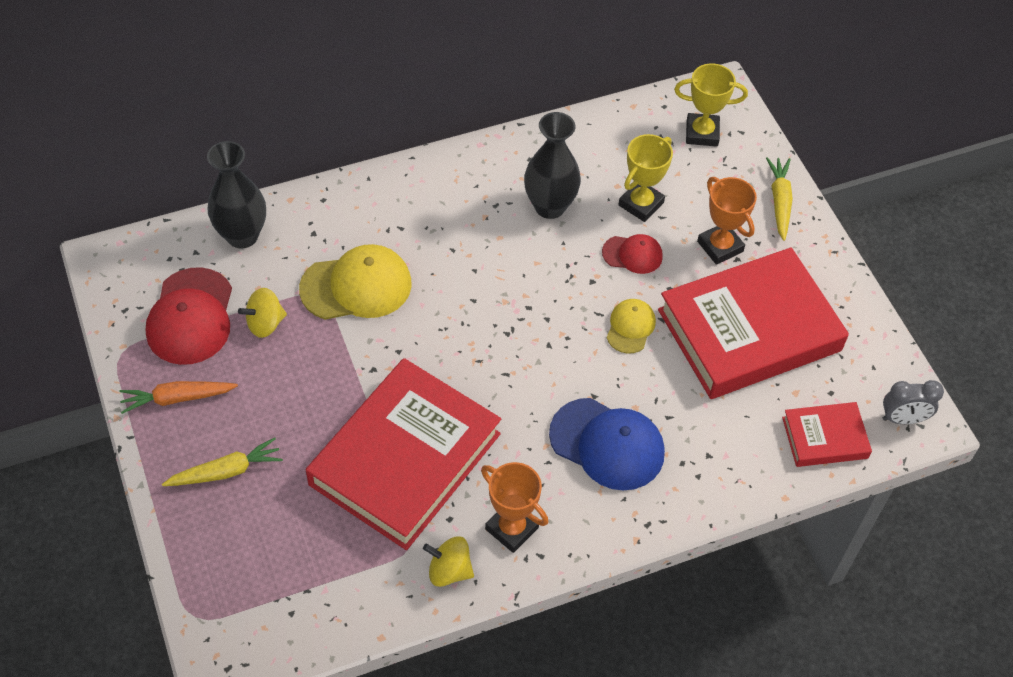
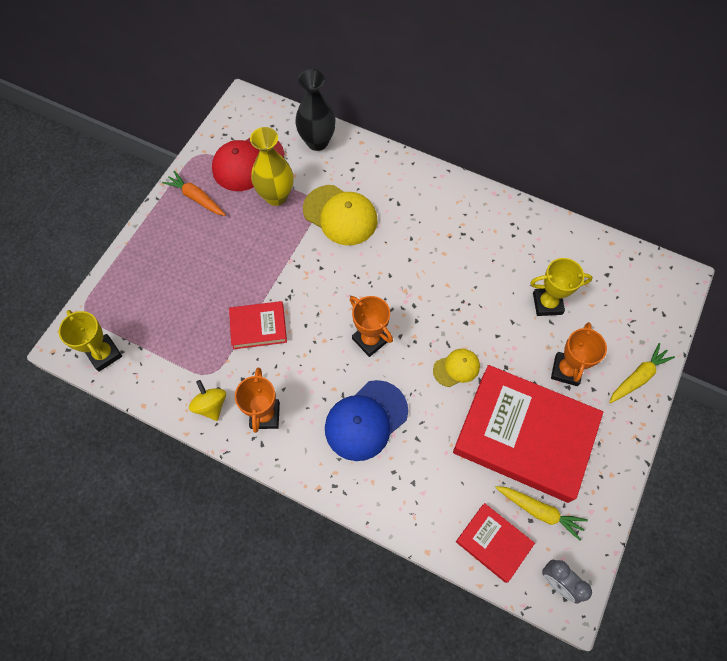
camera: 50 degrees right, 10 degrees up
yellow carrot [162,437,283,486] -> yellow carrot moved to [495,486,588,541]
yellow spinning top [238,288,287,338] -> yellow vase [250,127,293,206]
red book [306,358,501,550] -> red book [229,301,287,349], size x0.48
black vase [524,112,581,219] -> none
blue cap [549,398,665,490] -> blue cap turned 60 degrees clockwise [325,380,408,461]
red cap [602,234,663,274] -> none
yellow trophy [674,63,748,147] -> yellow trophy moved to [59,310,122,372]
none -> orange trophy [350,296,393,357]

